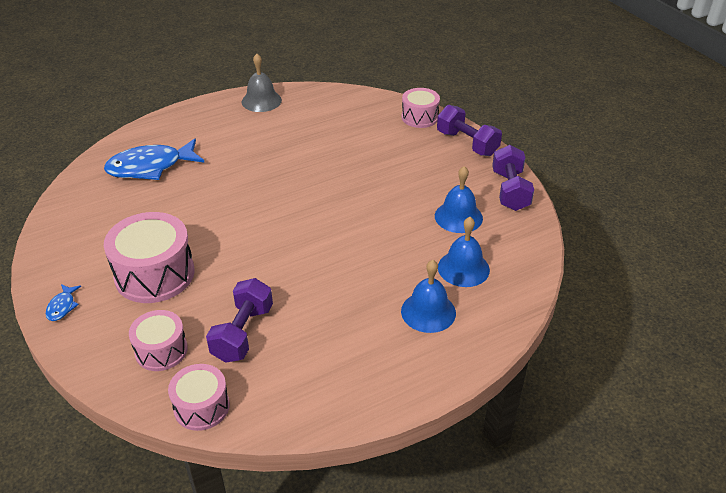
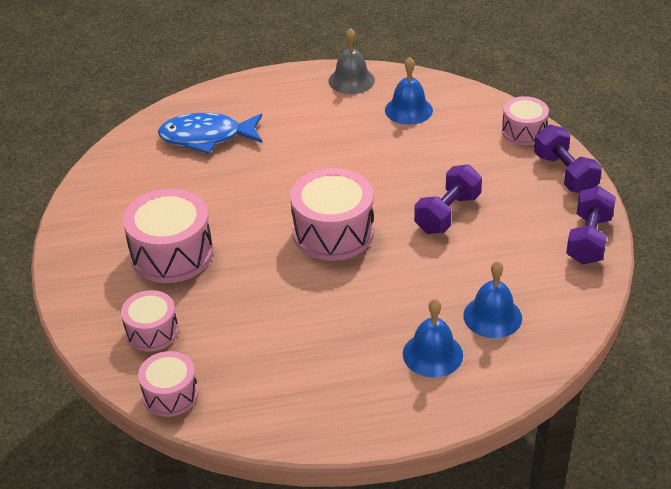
camera: 20 degrees right, 0 degrees up
blue fish [46,284,81,321] -> none
purple dumbbell [206,278,273,363] -> purple dumbbell moved to [414,164,482,234]
blue bell [435,166,483,233] -> blue bell moved to [385,57,433,125]
none -> pink drum [290,168,374,261]

